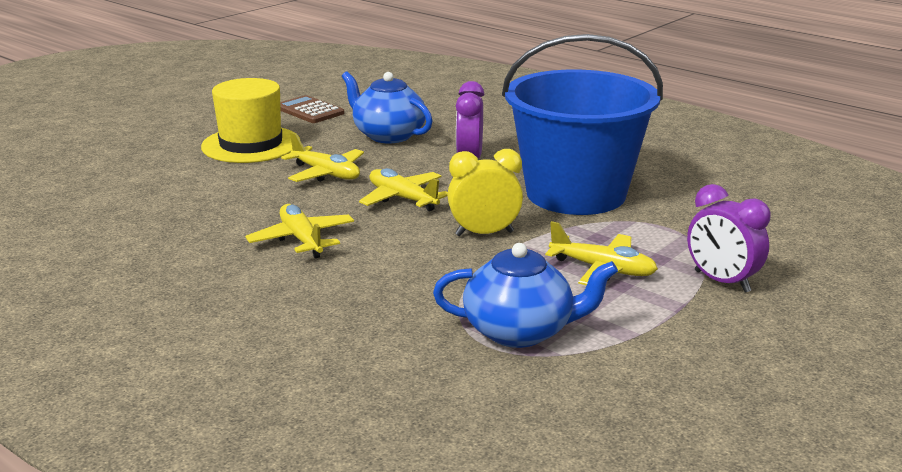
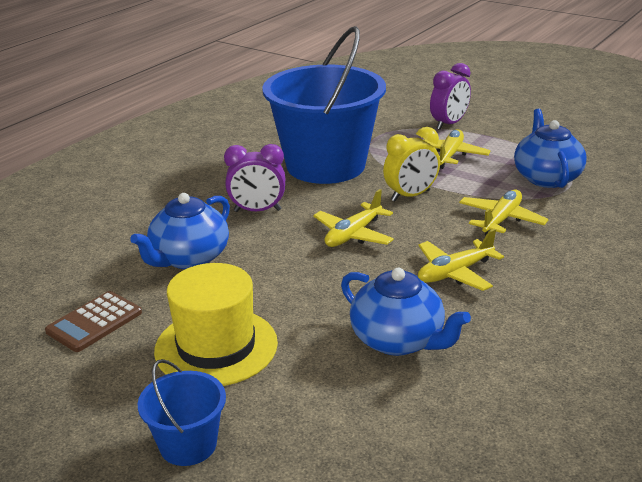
camera: 95 degrees left, 5 degrees up
yellow plane [281,132,364,182] -> yellow plane moved to [459,190,549,236]
yellow clock [448,149,523,236] -> yellow clock turned 105 degrees counterclockwise [383,127,440,201]
none -> blue bucket [138,359,226,466]
none -> blue teapot [341,268,471,356]

